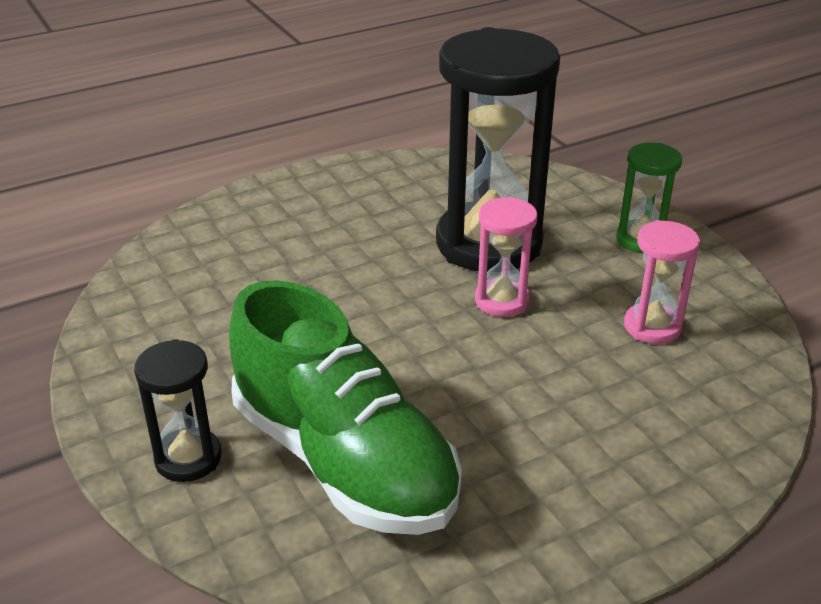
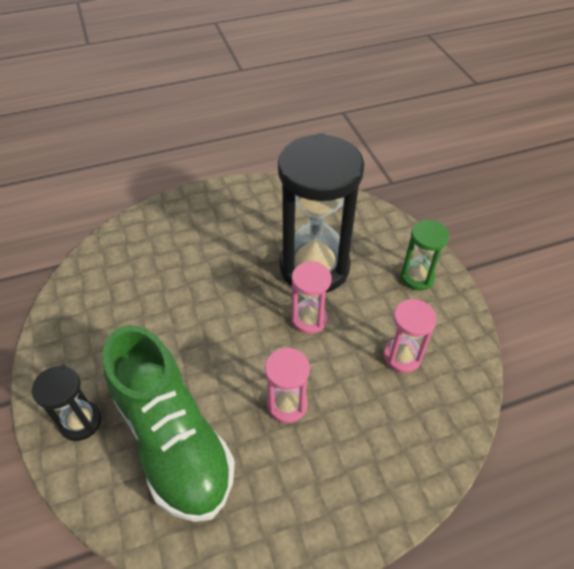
camera: 10 degrees right, 15 degrees up
none -> pink hourglass [265,347,310,423]

